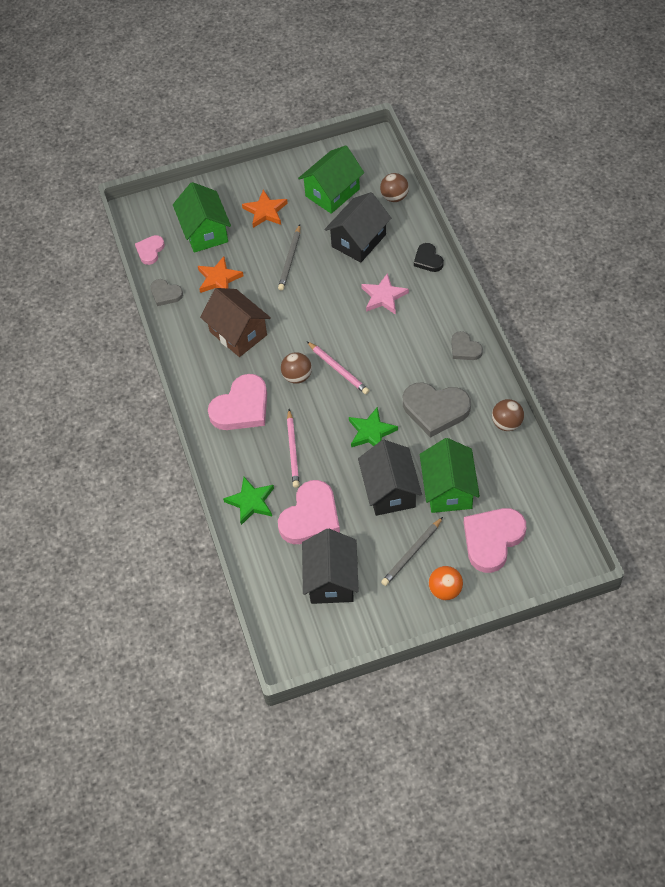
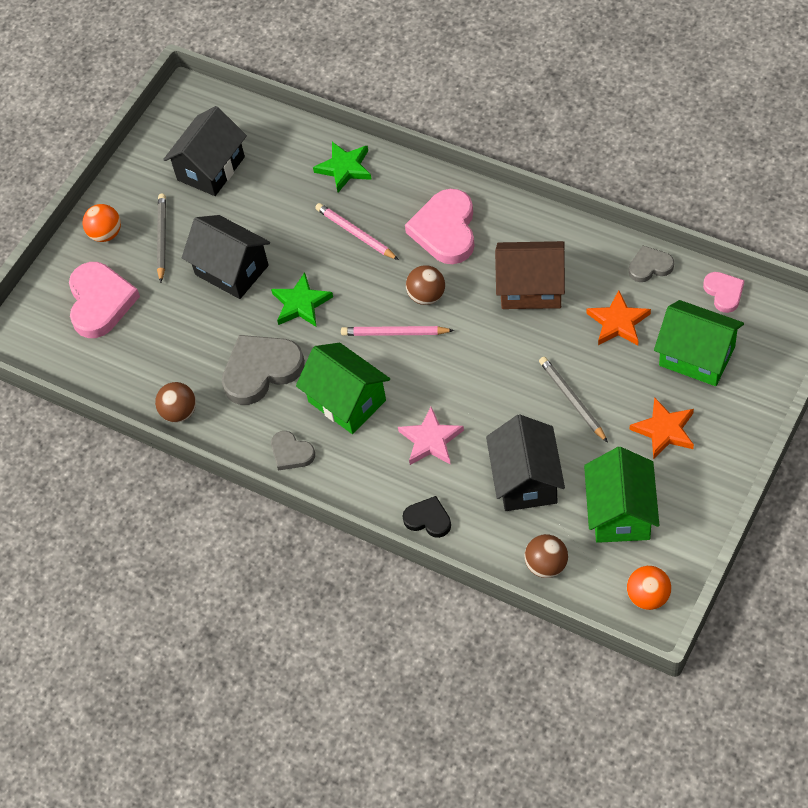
camera: 140 degrees right, 0 degrees up
pink heart [278,480,340,544] -> none
black house [302,529,359,604] -> black house turned 75 degrees clockwise [163,106,247,196]
green house [420,438,480,513] -> green house moved to [296,343,390,434]
grey heart [451,331,483,360] -> grey heart turned 150 degrees counterclockwise [271,431,315,471]
none -> orange ball [627,566,671,610]

